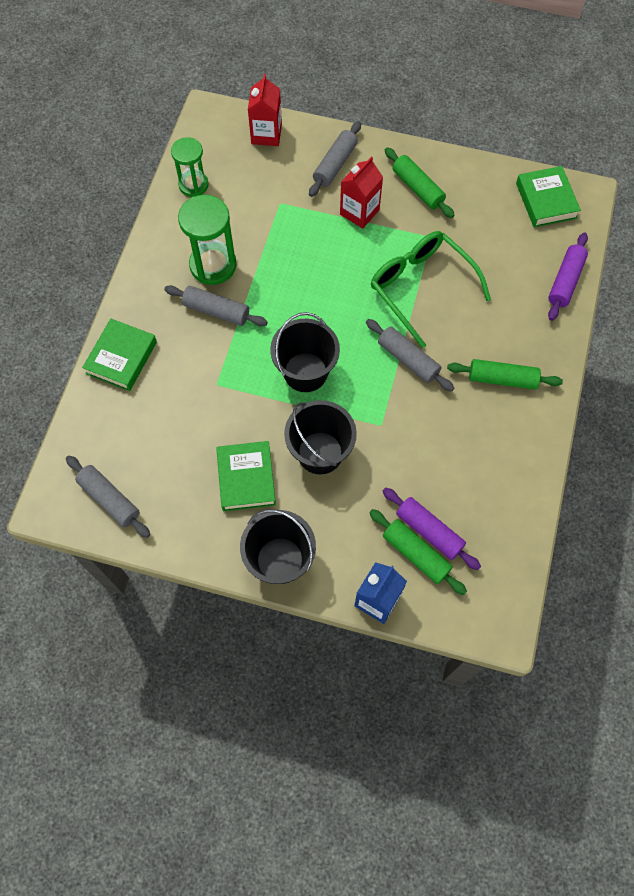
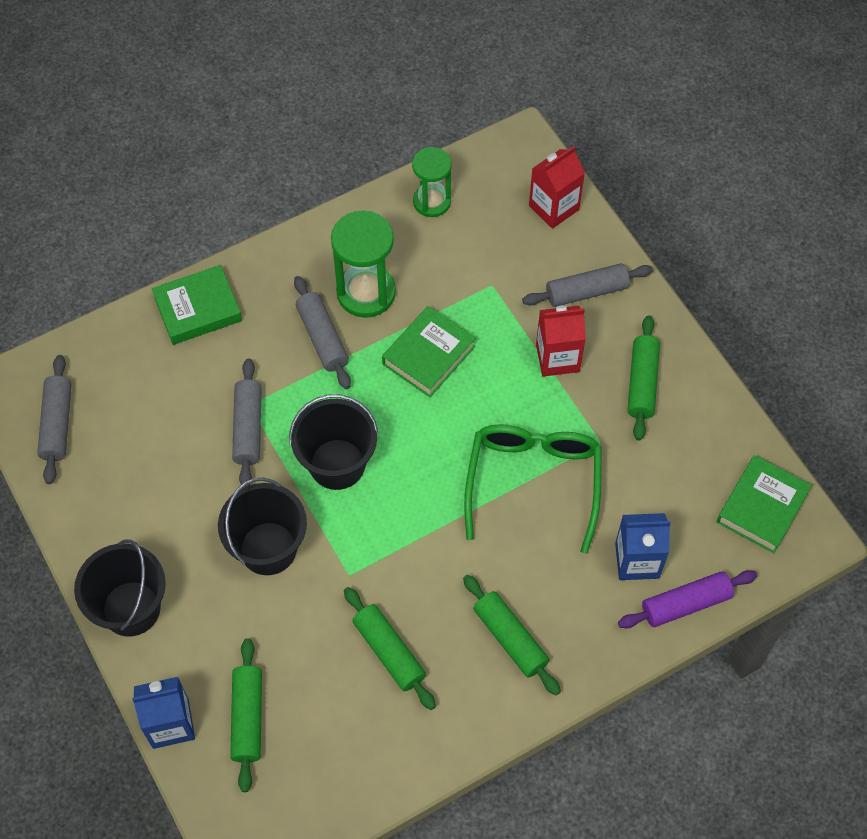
camera: 45 degrees right, 5 degrees down
green book [216,441,276,511] -> green book moved to [382,306,476,397]
grey rolling pin [366,319,454,392] -> grey rolling pin moved to [232,358,262,487]
purple rolling pin [383,487,481,570] -> none
none -> green rolling pin [344,587,436,710]
none -> blue carton [615,513,671,580]

